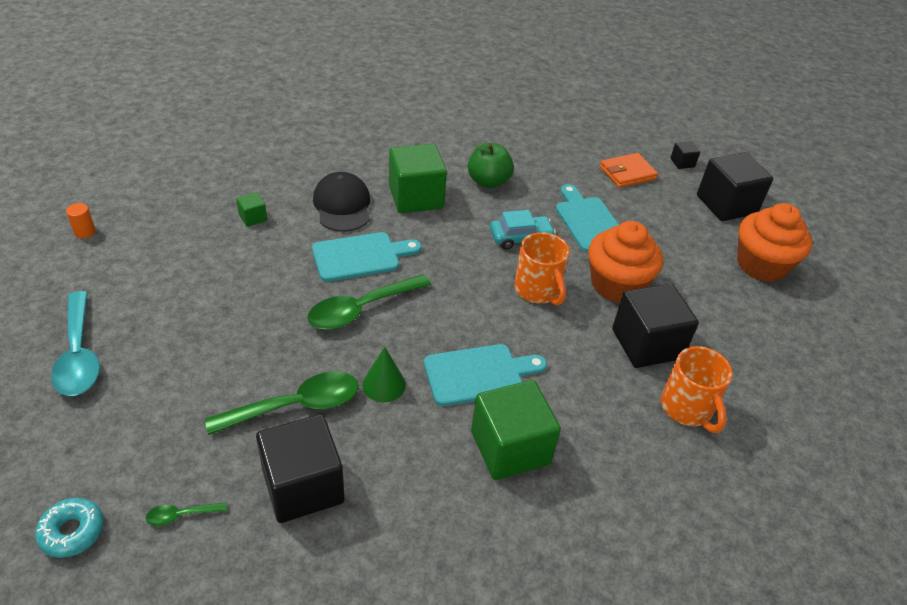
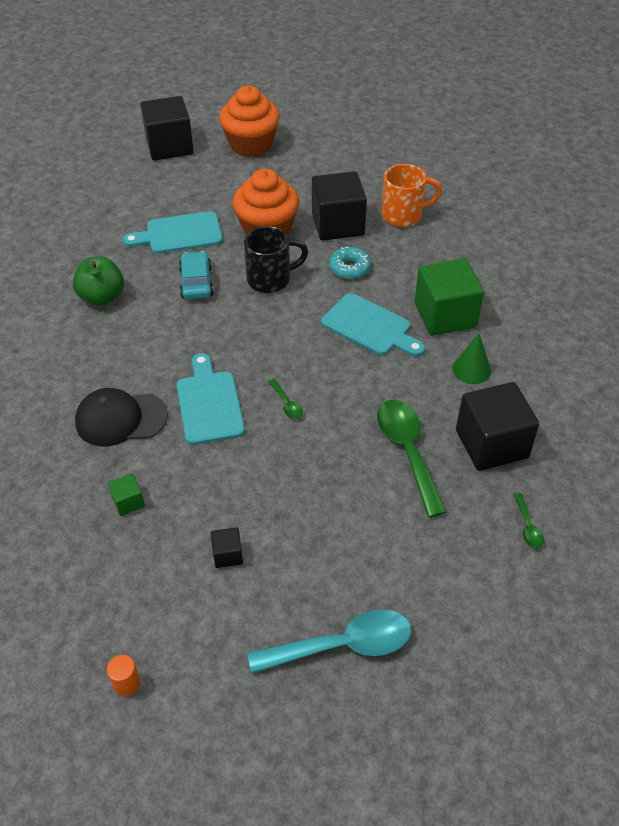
camera: 80 degrees left, 5 degrees up
turquoise donut [35,498,104,558] -> turquoise donut moved to [329,247,371,279]
green spoon [307,274,431,330] -> green spoon [268,379,303,419], size x0.45
green cone [362,347,406,402] -> green cone moved to [452,334,491,384]
green cube [389,144,447,213] -> none
turquoise cutting board [424,344,547,406] -> turquoise cutting board turned 135 degrees clockwise [321,293,425,357]
orange mug [514,232,570,306] -> black mug [244,226,308,293]
orange wallet [600,153,658,188] -> none
black cube [670,141,700,169] -> black cube moved to [211,527,243,568]

